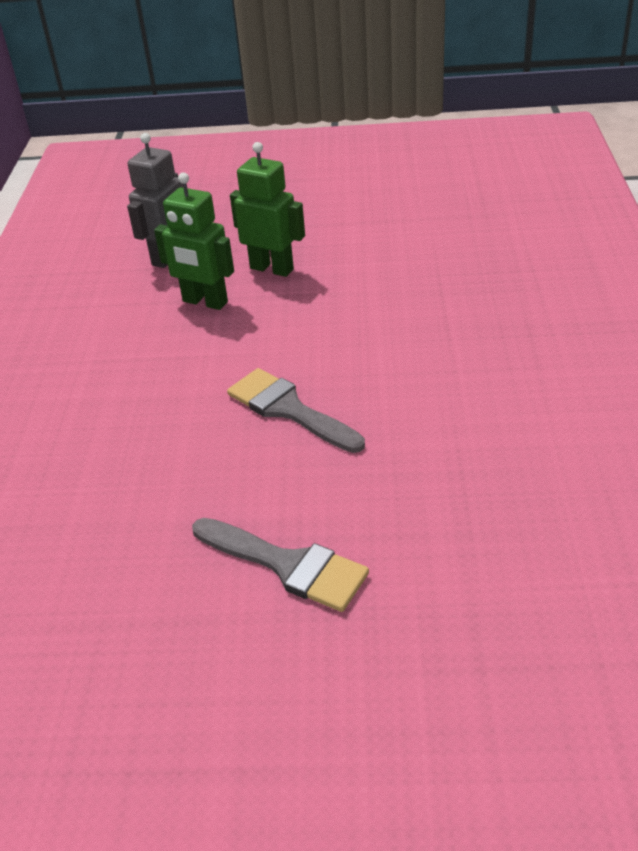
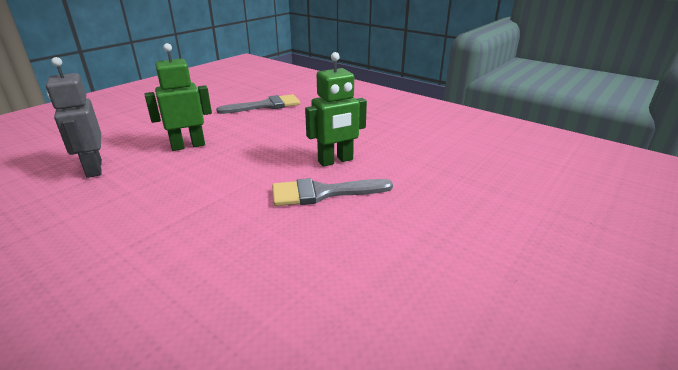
camera: 55 degrees left, 10 degrees down
green robot [154,172,234,310] -> green robot moved to [305,52,367,167]
grey brush [192,518,369,612] -> grey brush moved to [216,94,300,114]

